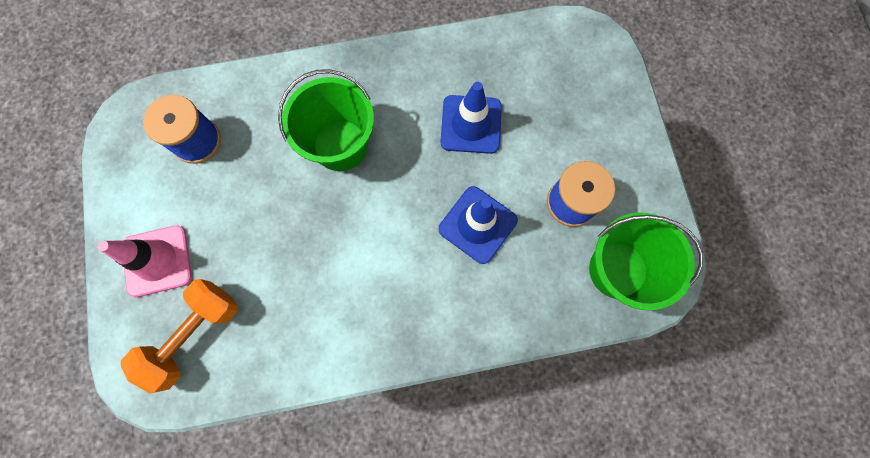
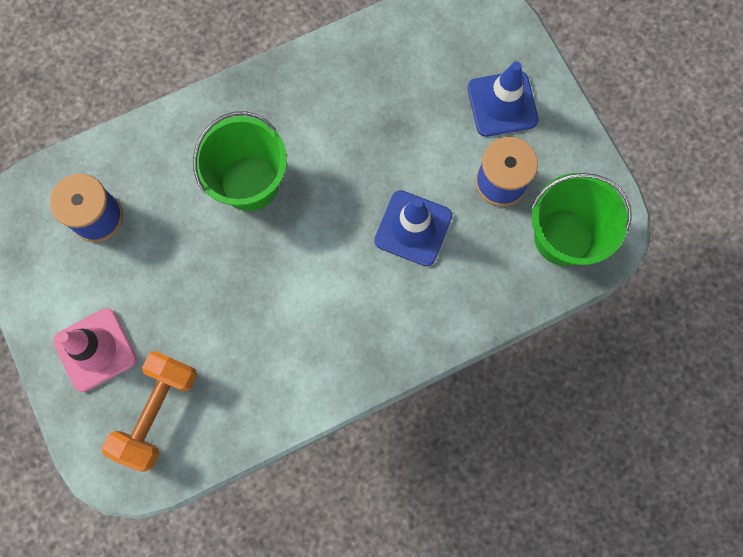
camera: 15 degrees left, 0 degrees up
blue traffic cone [440,82,502,154] -> blue traffic cone moved to [467,61,539,137]

